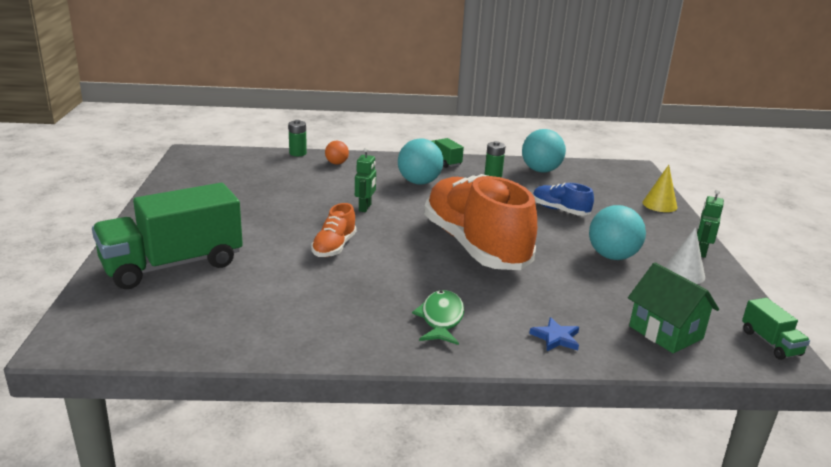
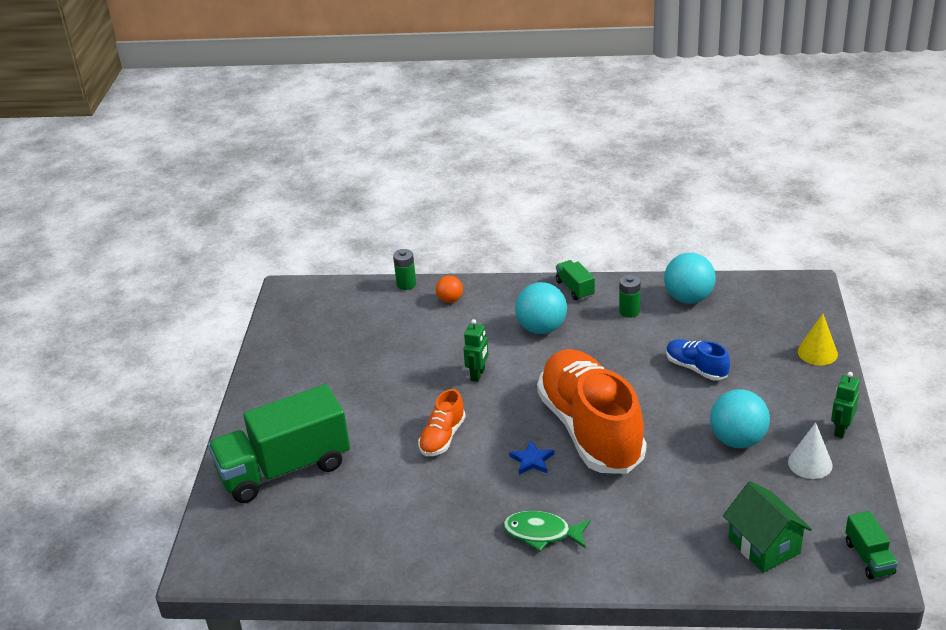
camera: 10 degrees right, 10 degrees up
green fish [412,290,464,345] -> green fish turned 90 degrees counterclockwise [503,511,591,552]
blue star [529,317,579,351] -> blue star moved to [509,441,554,475]

